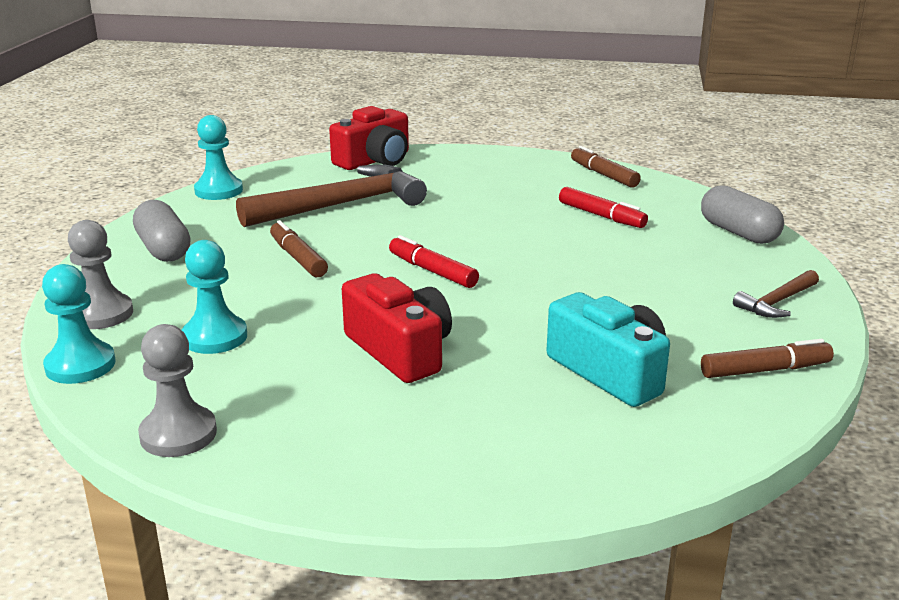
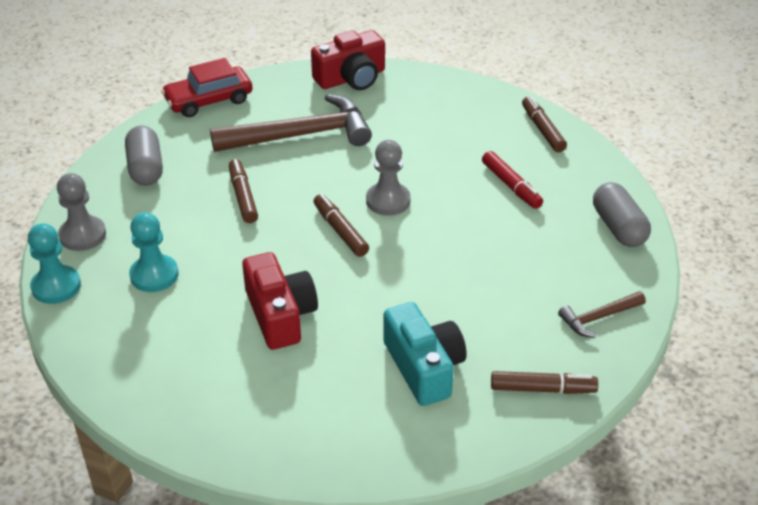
camera: 15 degrees right, 15 degrees up
grey pawn [138,324,217,457] -> grey pawn moved to [366,140,411,216]
turquoise pawn [194,115,243,200] -> red car [161,58,253,117]
red marker [389,235,479,288] -> brown marker [314,194,369,257]

